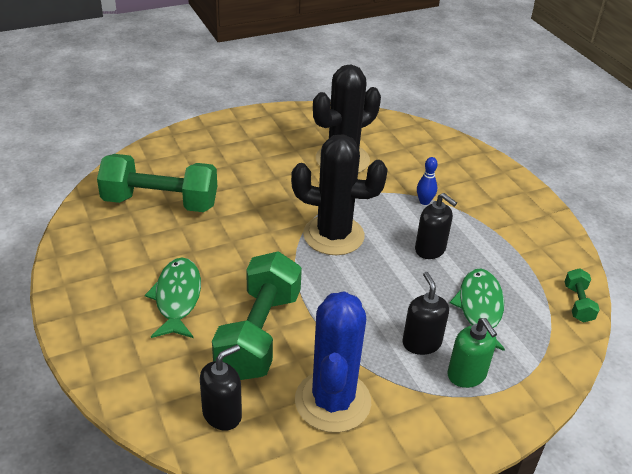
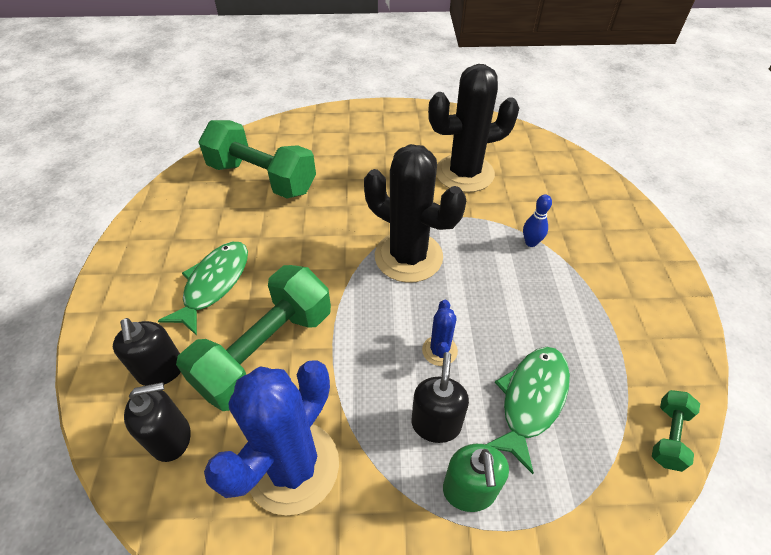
camera: 25 degrees right, 10 degrees up
black soap dispenser [415,193,457,259] -> black soap dispenser moved to [113,318,181,386]
none -> blue cactus [422,300,458,366]

